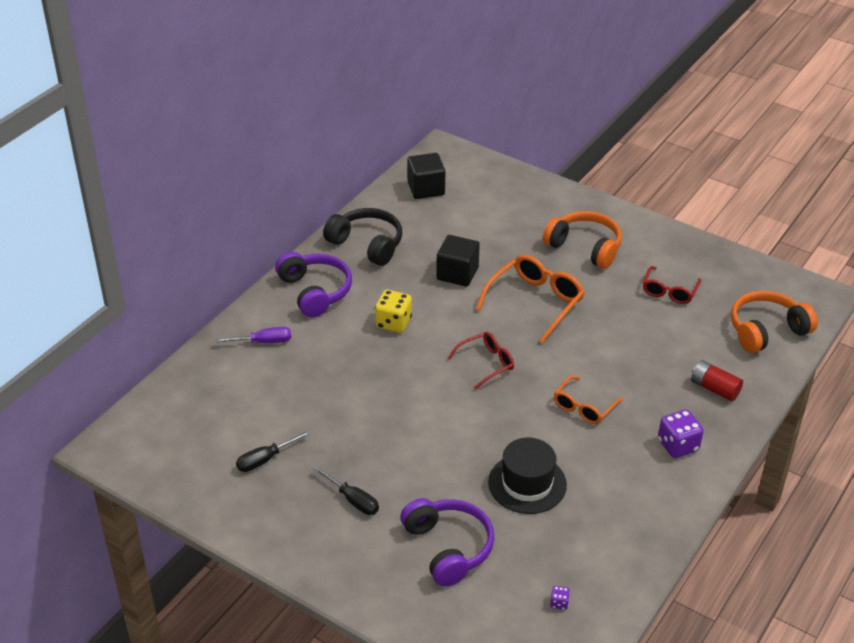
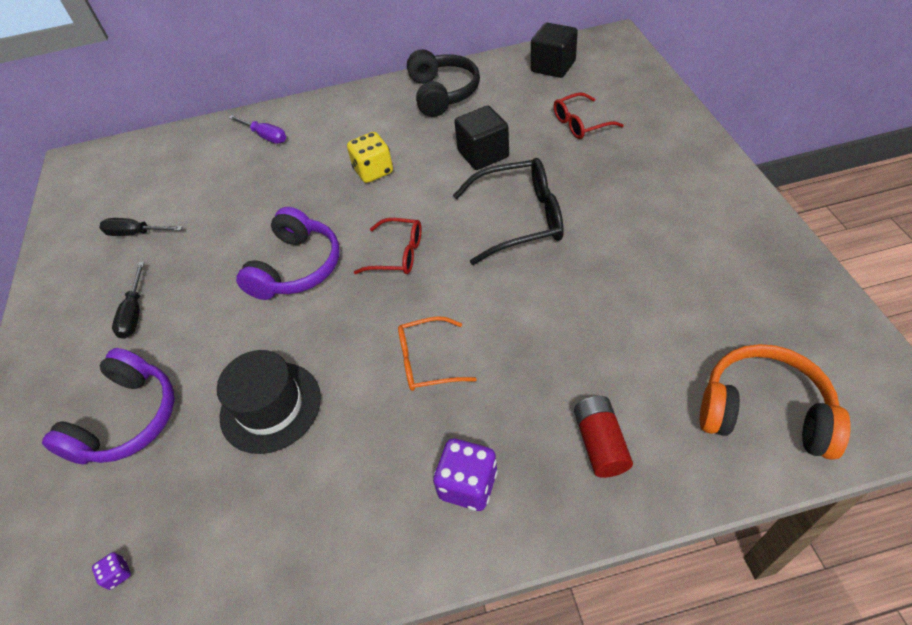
camera: 50 degrees right, 10 degrees up
purple headphones [275,252,352,317] -> purple headphones moved to [236,207,340,300]
orange glasses [476,255,585,343] -> black glasses [453,158,564,265]
orange headphones [543,211,622,269] -> none
red glasses [643,266,702,304] -> red glasses moved to [554,92,624,139]

